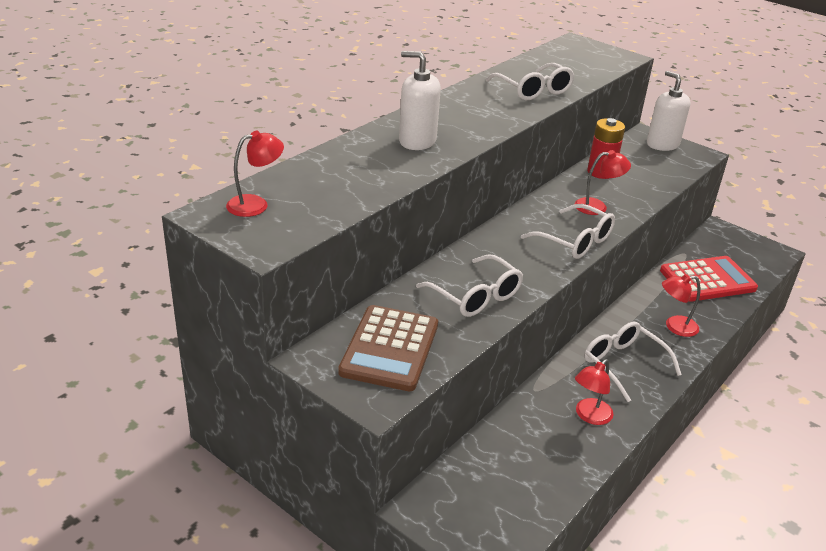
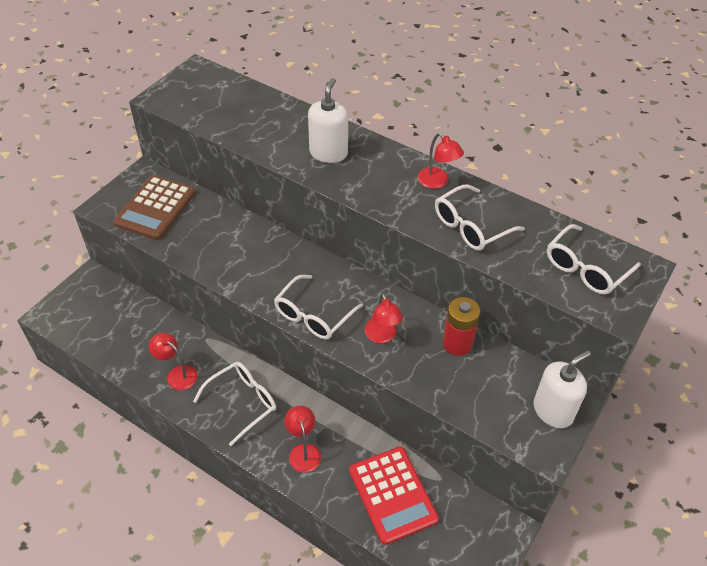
camera: 85 degrees right, 15 degrees up
red lamp [226,131,284,217] -> red lamp moved to [418,133,464,189]
brown calculator [338,305,438,391] -> brown calculator turned 75 degrees counterclockwise [113,175,196,240]
white glasses [416,254,523,317] -> white glasses moved to [547,224,641,294]

